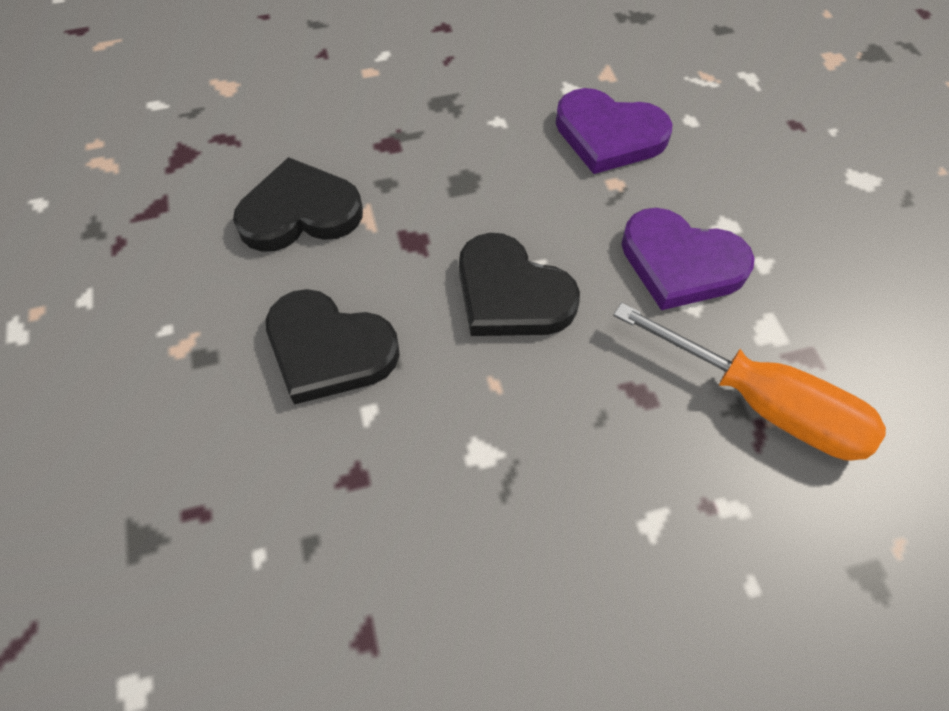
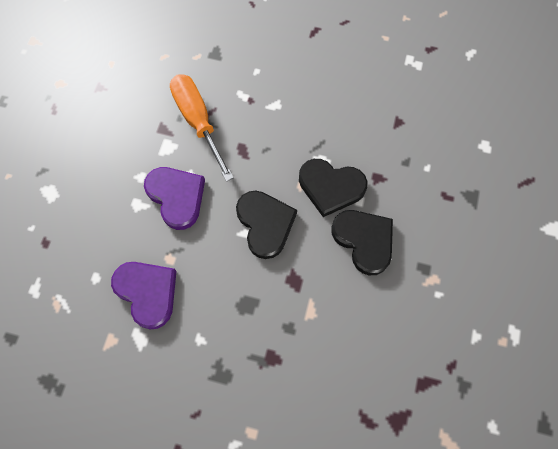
camera: 150 degrees left, 10 degrees up
black heart [233,157,363,252] -> black heart moved to [299,159,368,217]

